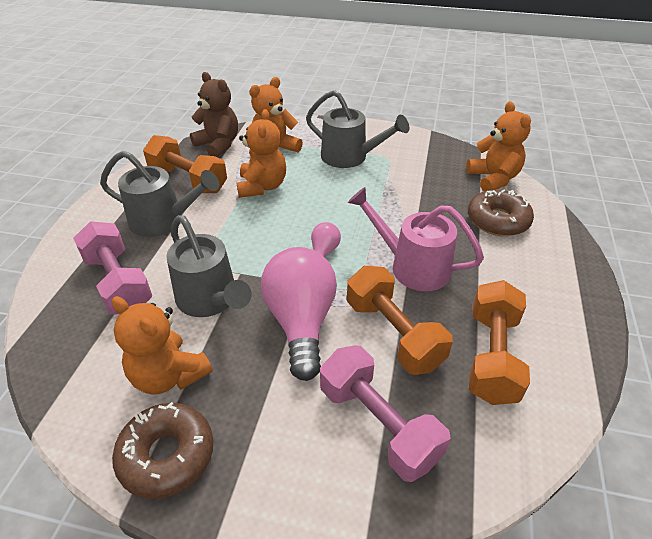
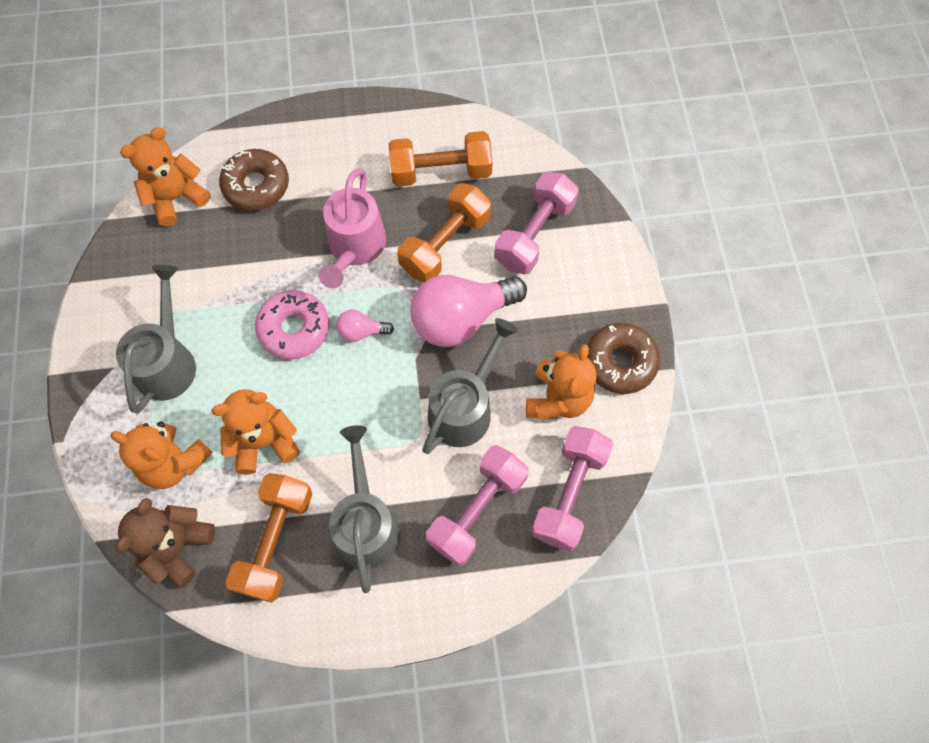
camera: 110 degrees left, 25 degrees up
none -> pink donut [255,290,329,359]
none -> pink dumbbell [531,426,613,551]

